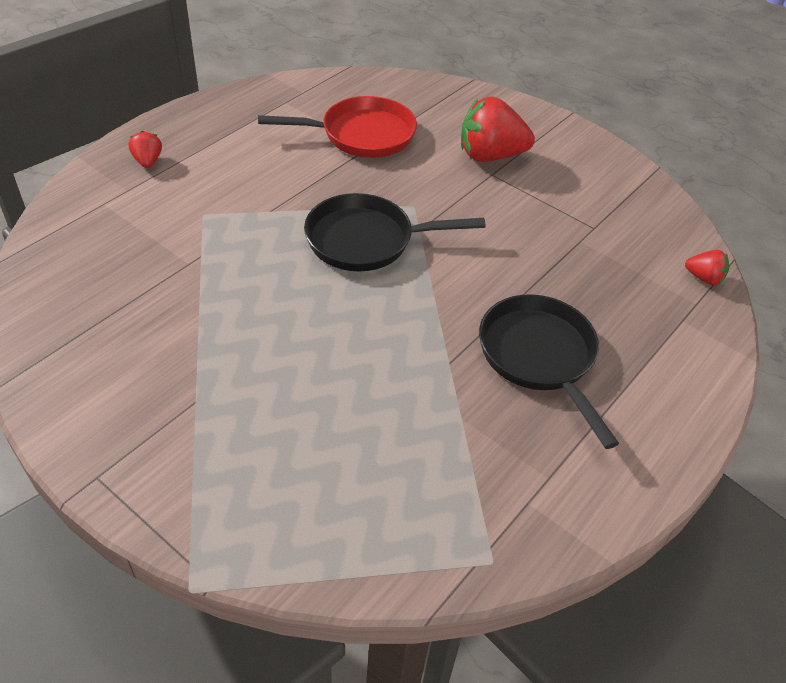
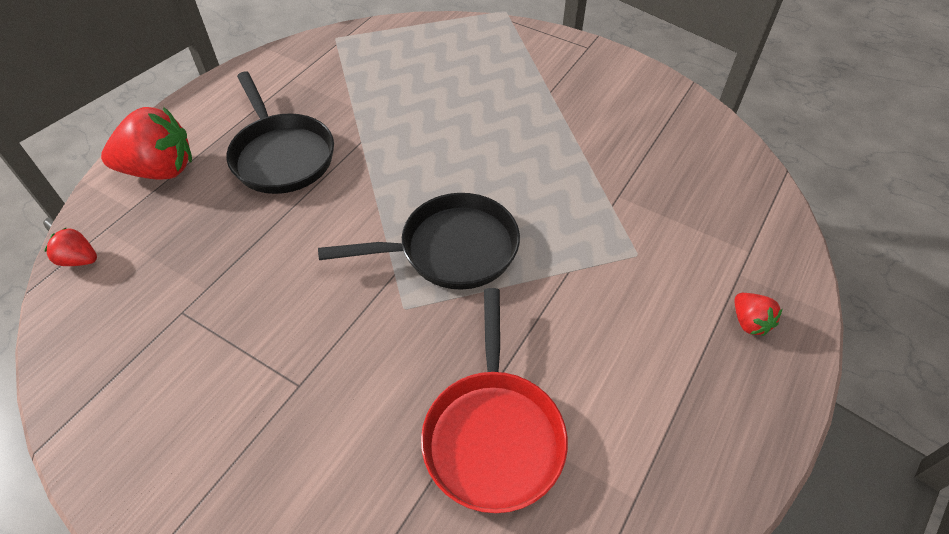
camera: 175 degrees right, 5 degrees up
red pan [258,96,417,158] -> red pan turned 75 degrees counterclockwise [421,288,568,513]
red strawberry [461,96,535,162] -> red strawberry moved to [101,107,192,180]

